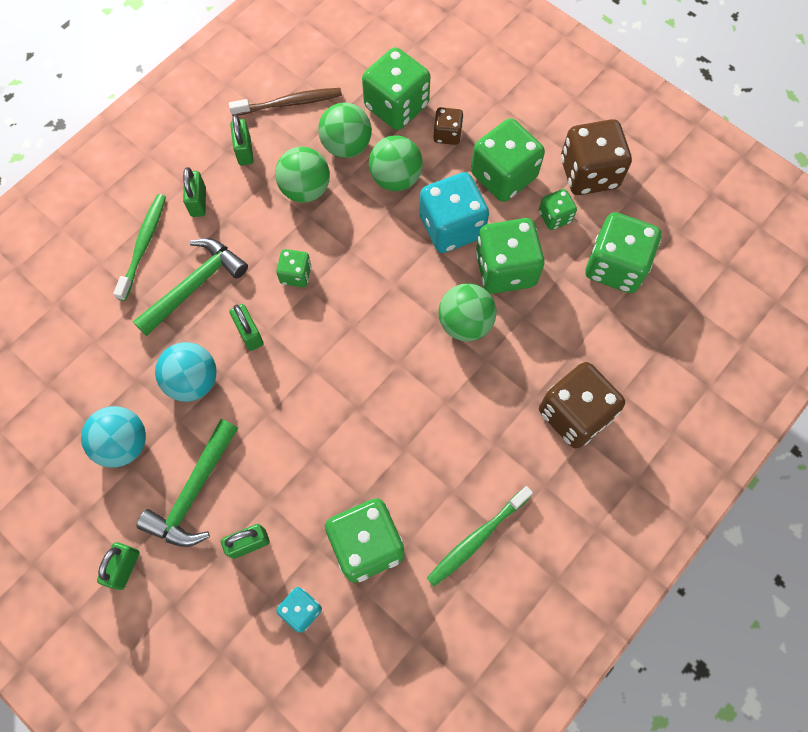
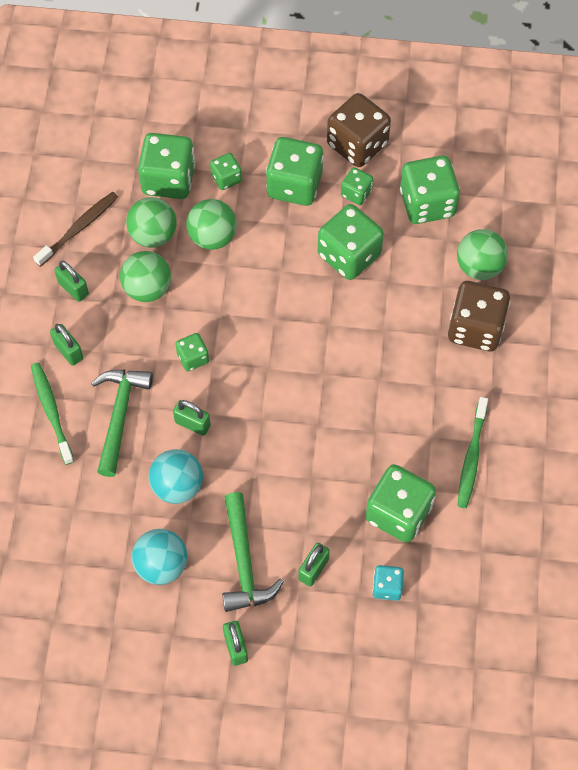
camera: 35 degrees left, 5 degrees down
turquoise dice [419,172,489,253] -> none
brown dice [434,107,464,145] -> green dice [210,153,242,190]
green ball [439,283,497,342] -> green ball moved to [457,229,508,280]

